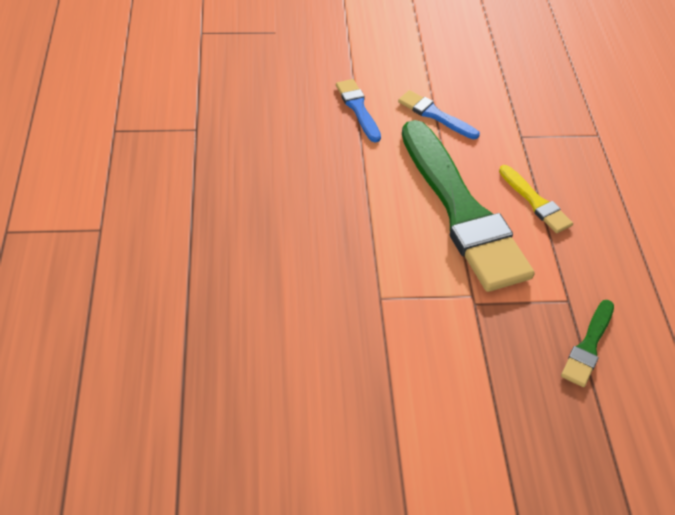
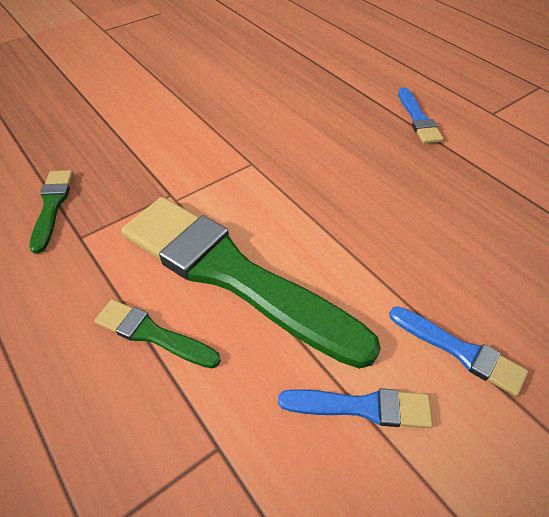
camera: 150 degrees right, 0 degrees up
yellow brush [499,165,573,233] -> green brush [95,299,221,368]
none -> blue brush [398,87,444,144]

